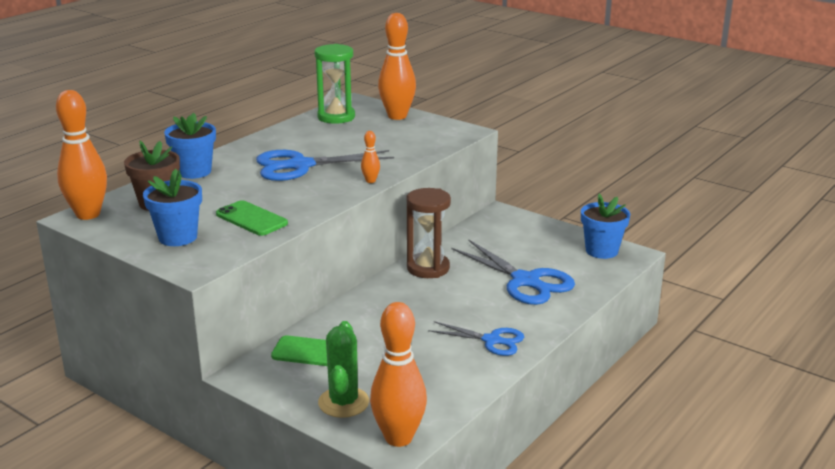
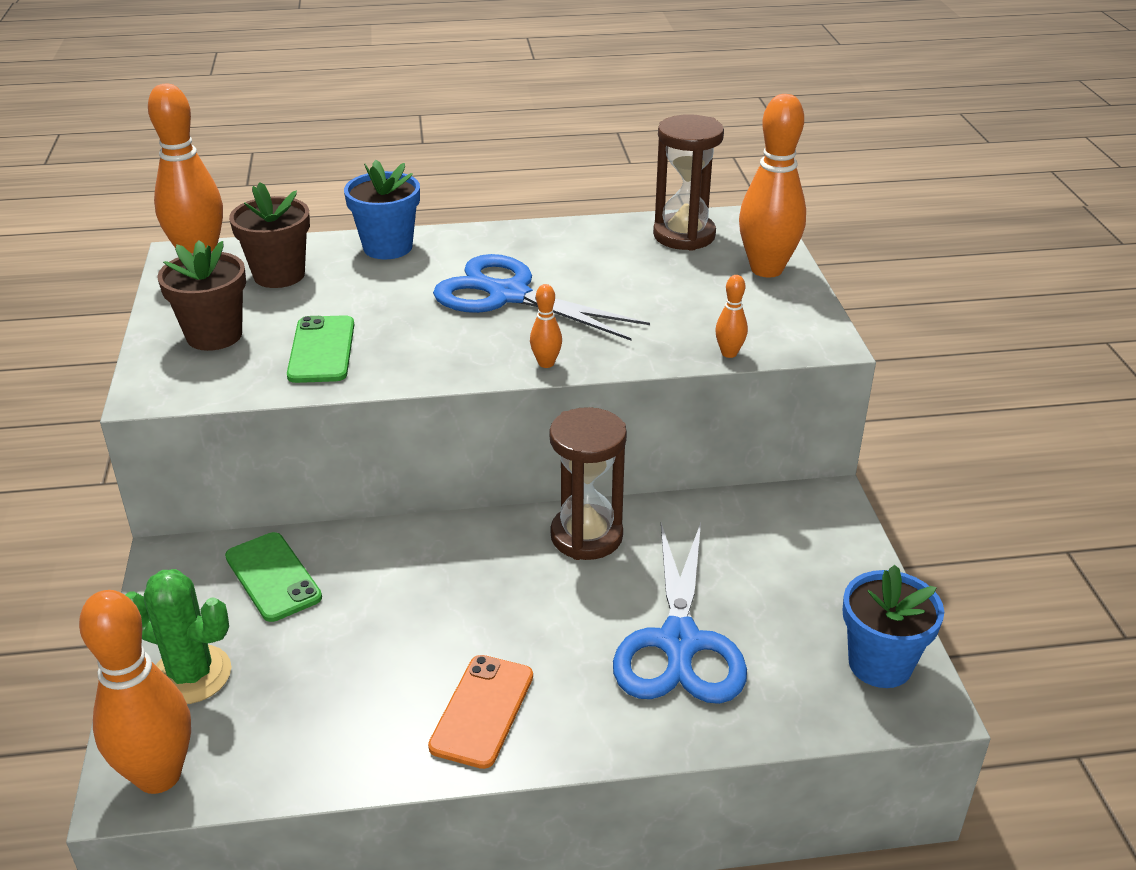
camera: 45 degrees right, 10 degrees up
blue flower pot [143,169,202,246] -> brown flower pot [157,241,246,351]
green hourglass [315,44,355,124] -> brown hourglass [653,114,724,251]
green cactus [318,321,369,418] -> green cactus turned 60 degrees clockwise [126,569,231,704]
blue scissors [428,321,524,356] -> orange phone [428,655,533,769]
none -> orange bowling pin [715,275,748,358]

